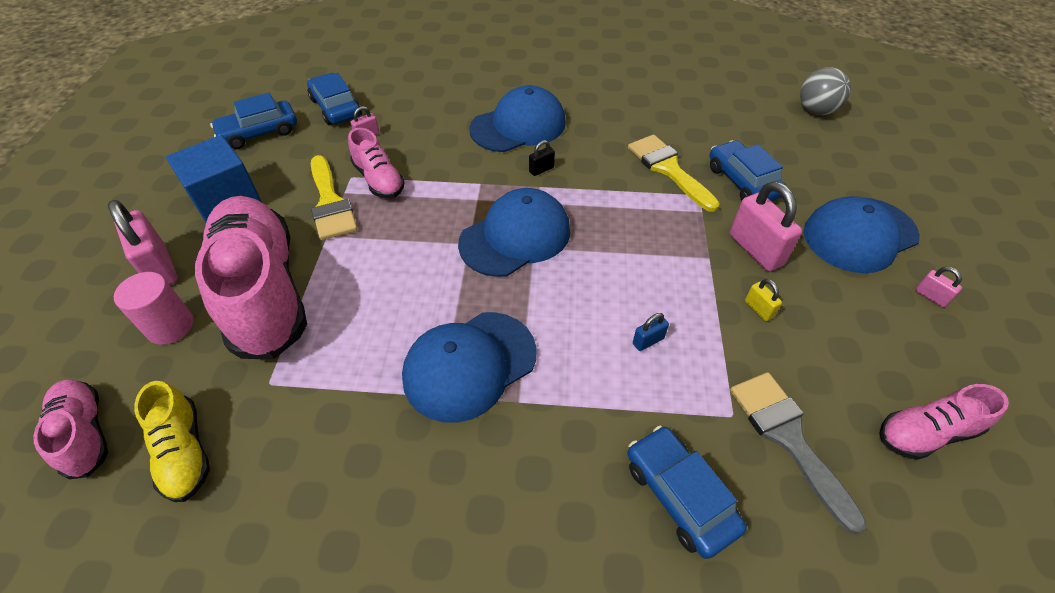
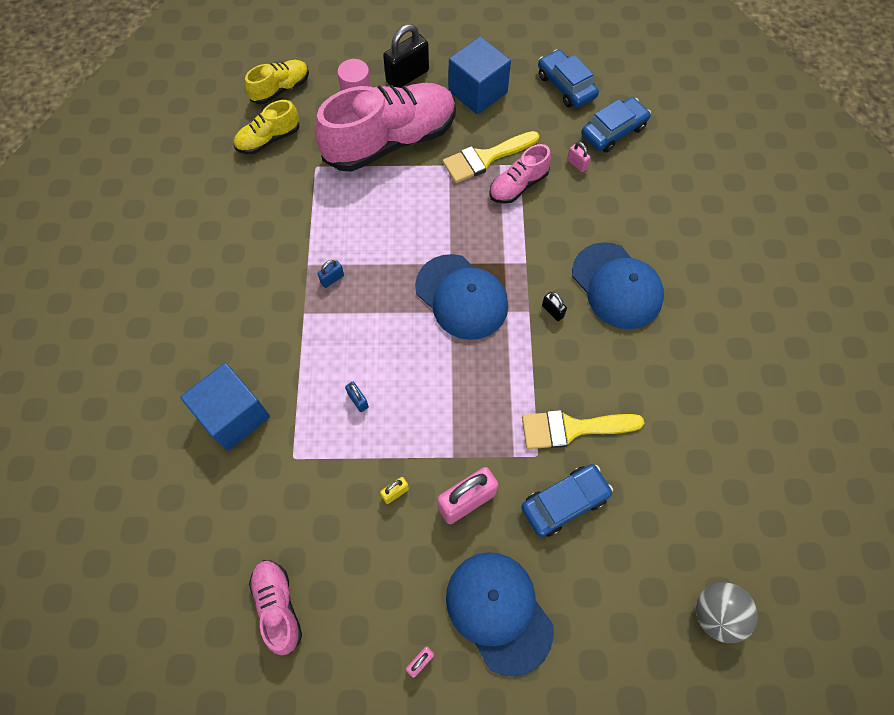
camera: 85 degrees right, 15 degrees up
pink shoe [33,379,108,479] -> yellow shoe [245,60,309,104]
pink padlock [108,200,178,285] -> black padlock [383,24,429,88]
blue cap [402,312,537,423] -> blue padlock [318,260,344,288]
blue car [627,426,747,559] -> blue cube [180,363,270,451]
yellow brush [628,135,720,212] -> yellow brush turned 150 degrees counterclockwise [522,410,644,449]
grey brush [730,372,866,534] -> none

